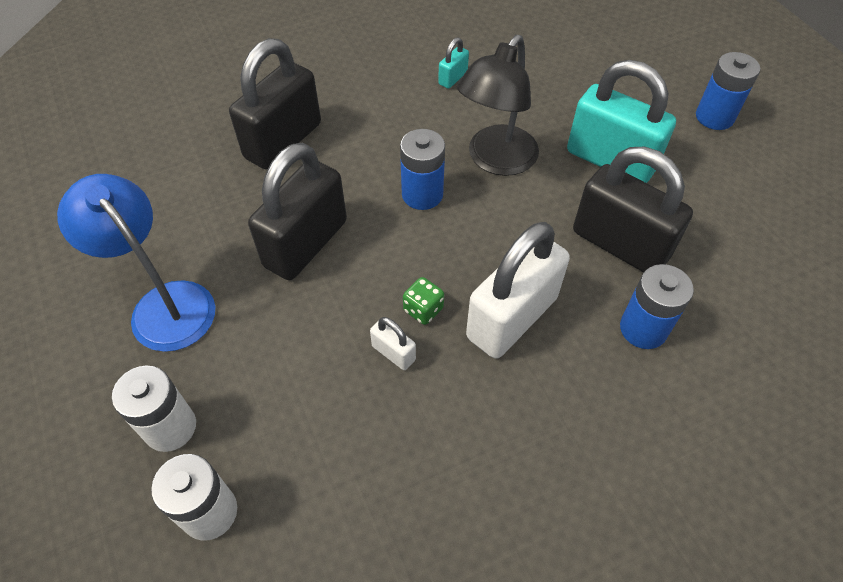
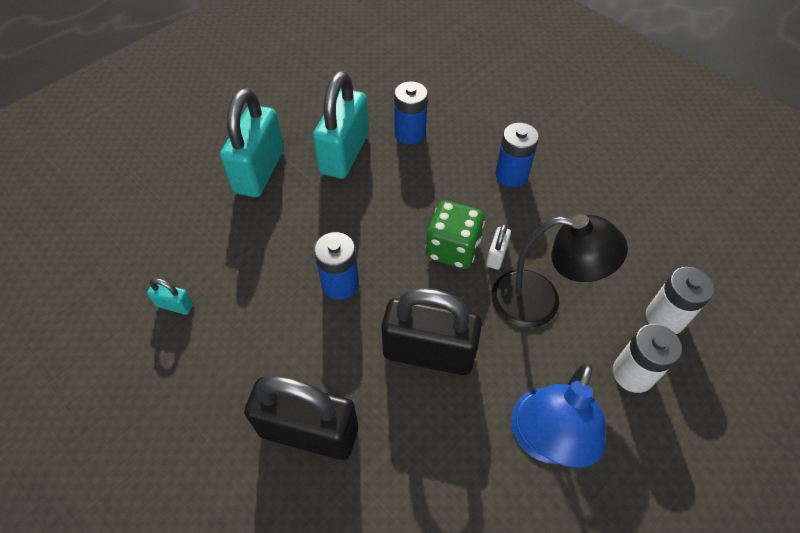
camera: 110 degrees left, 0 degrees up
green dice [403,277,444,325] -> green dice [425,200,485,269], size x1.92
black lamp [457,35,539,176] -> black lamp moved to [492,214,628,328]
white padlock [466,222,570,359] -> none
black padlock [573,147,693,272] -> turquoise padlock [313,71,369,179]
blue battery [696,52,760,130] -> blue battery moved to [495,123,539,187]

